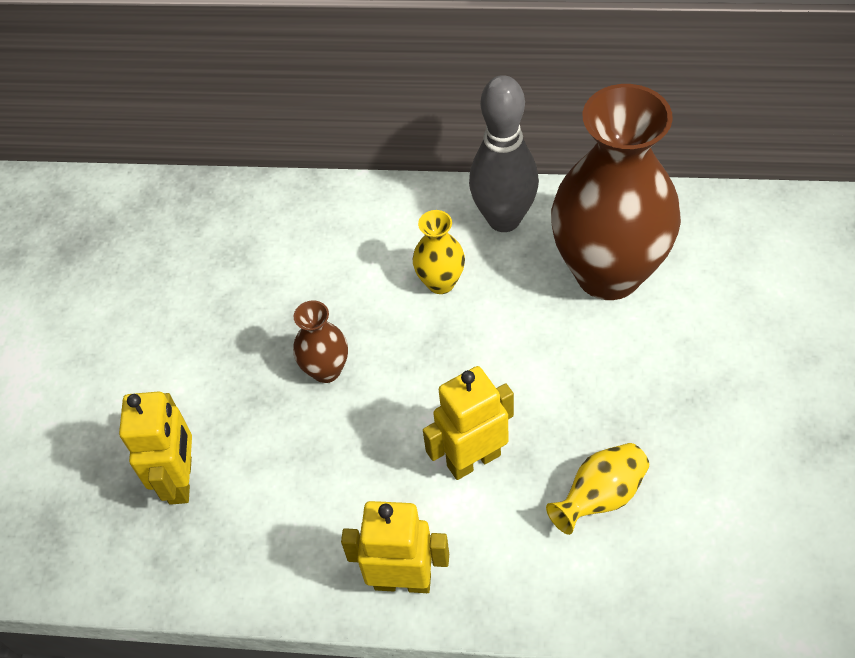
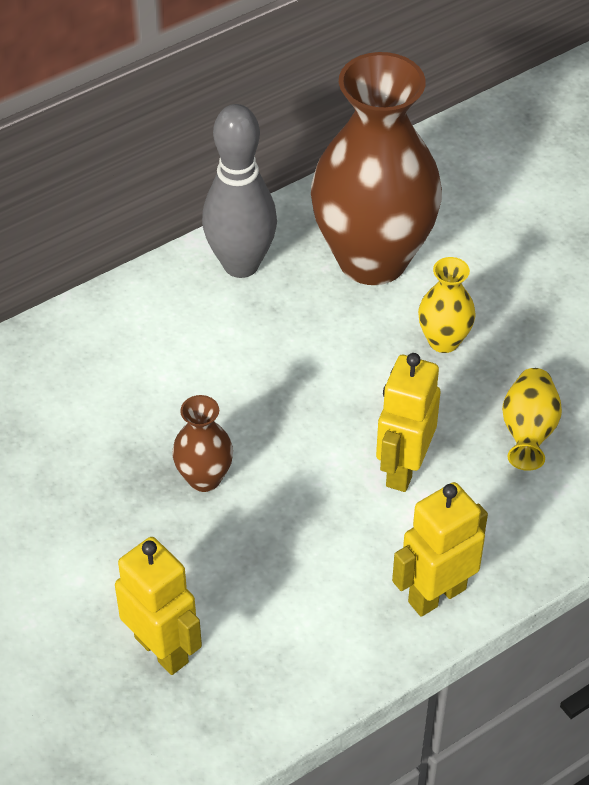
camera: 45 degrees left, 5 degrees down
yellow vase [413,210,465,294] -> yellow vase moved to [418,257,476,353]

